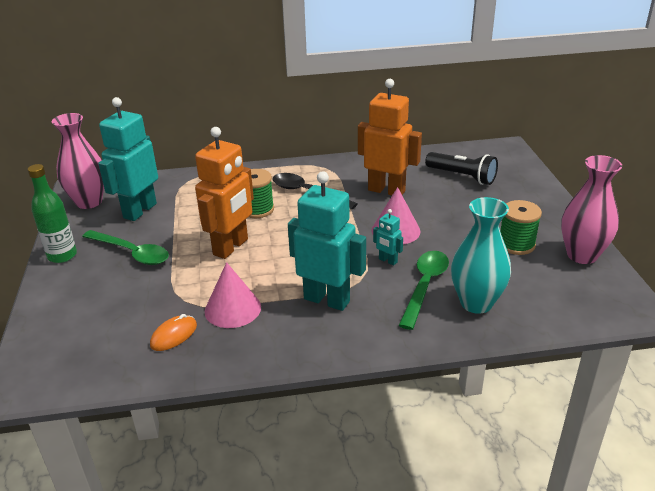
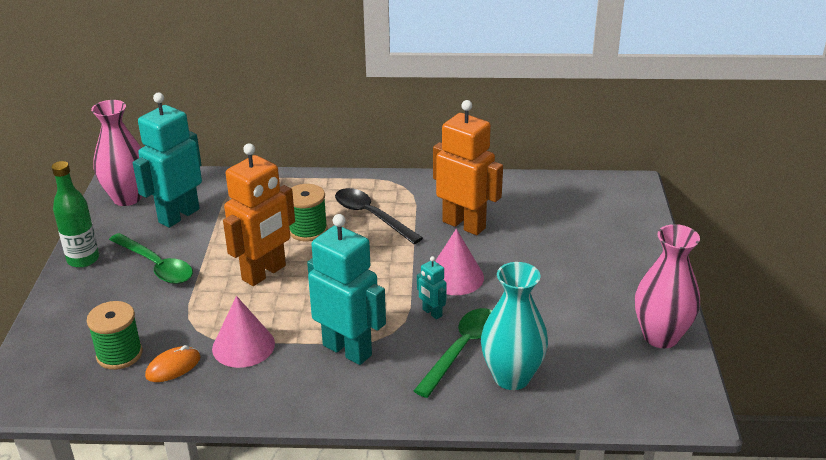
camera: 10 degrees right, 0 degrees up
black flashlight [425,152,498,185] -> none
green spool [500,200,542,255] -> green spool moved to [87,301,143,370]

